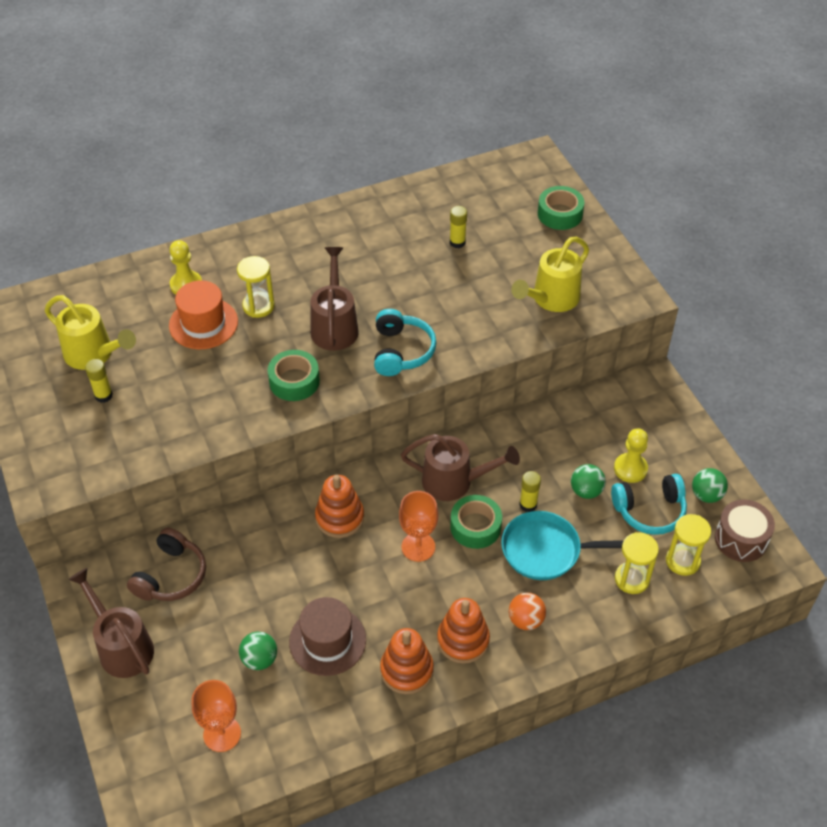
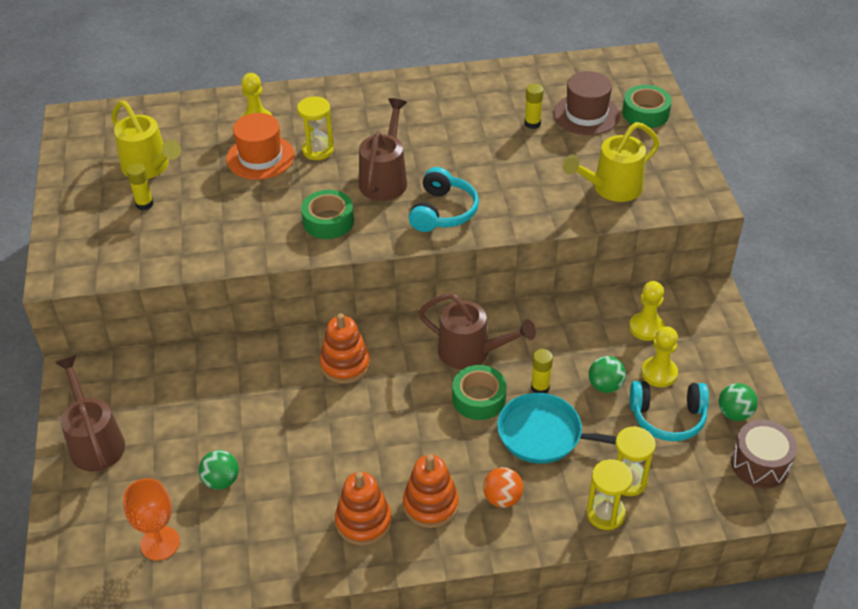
camera: 15 degrees right, 5 degrees down
brown headphones [127,528,206,601] -> none
brown hat [289,597,366,676] -> brown hat moved to [553,71,620,135]
orange goblet [399,491,438,562] -> none
yellow hourglass [666,514,711,576] -> yellow hourglass moved to [586,459,633,530]
none -> yellow pawn [629,281,665,341]

